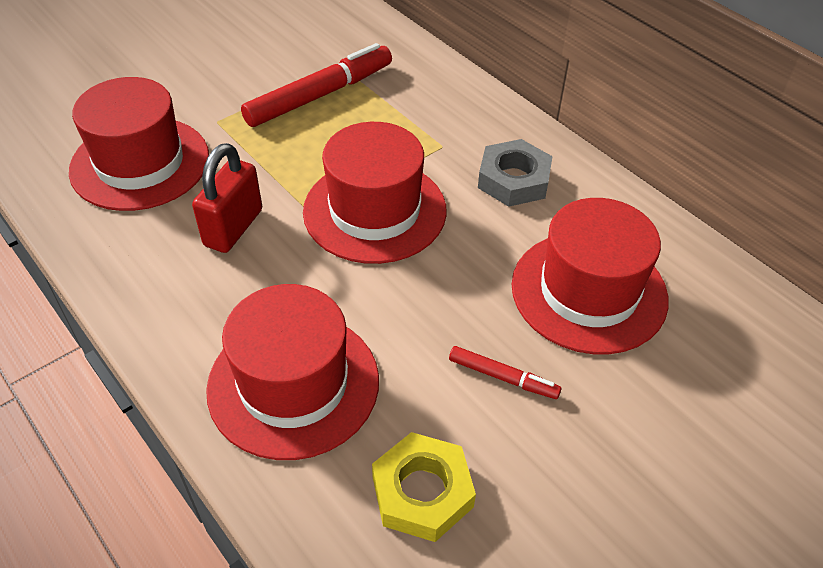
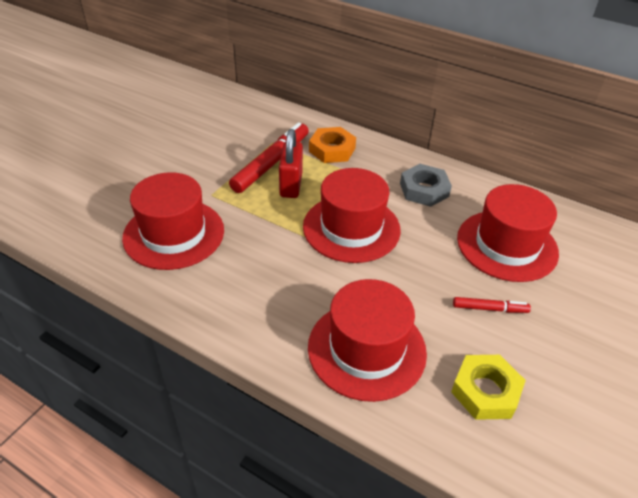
camera: 20 degrees left, 5 degrees down
red padlock [192,143,262,253] -> red padlock moved to [279,129,303,198]
none -> orange nut [309,127,356,163]

